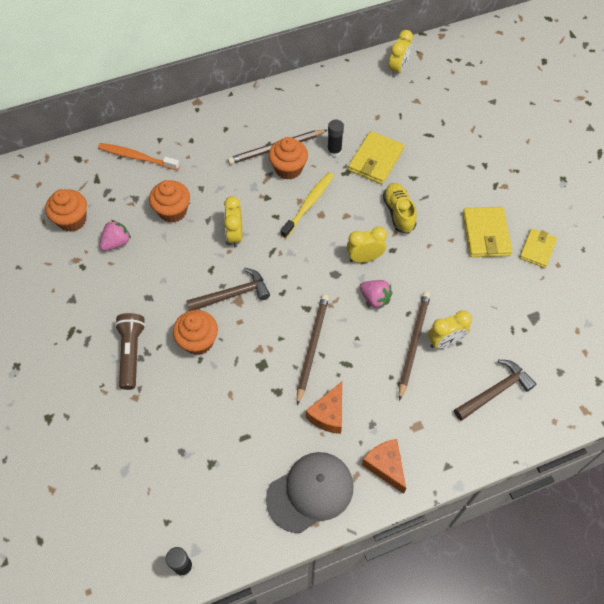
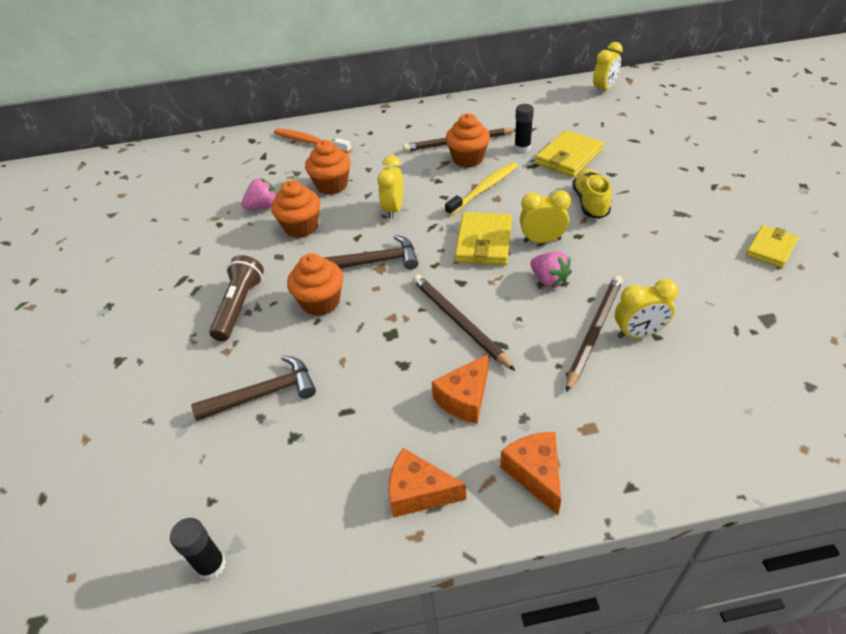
camera: 15 degrees right, 15 degrees down
orange cupcake [45,189,87,232] -> orange cupcake moved to [271,180,320,238]
grey cap [266,452,354,533] -> orange cheese [388,448,466,518]
brown pencil [297,294,329,406] -> brown pencil turned 60 degrees counterclockwise [413,274,516,371]
brown hammer [454,360,536,421] -> brown hammer moved to [191,356,316,421]
yellow wallet [463,207,512,257] -> yellow wallet moved to [455,212,512,265]

